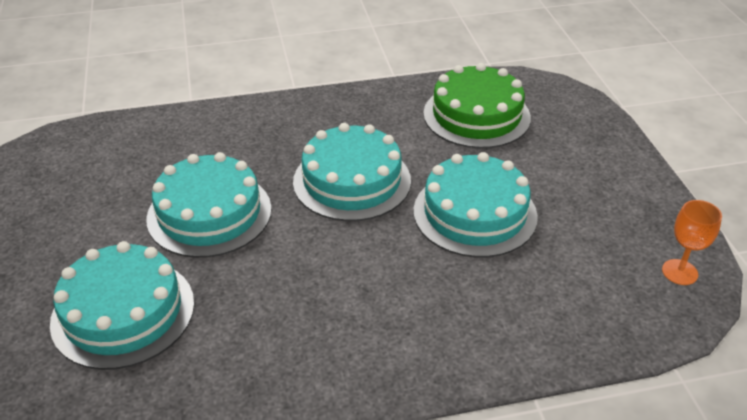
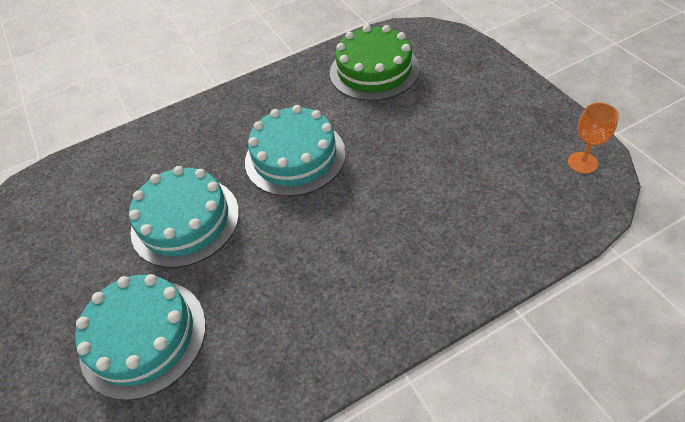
camera: 10 degrees left, 10 degrees up
turquoise cake [413,152,538,257] -> none

